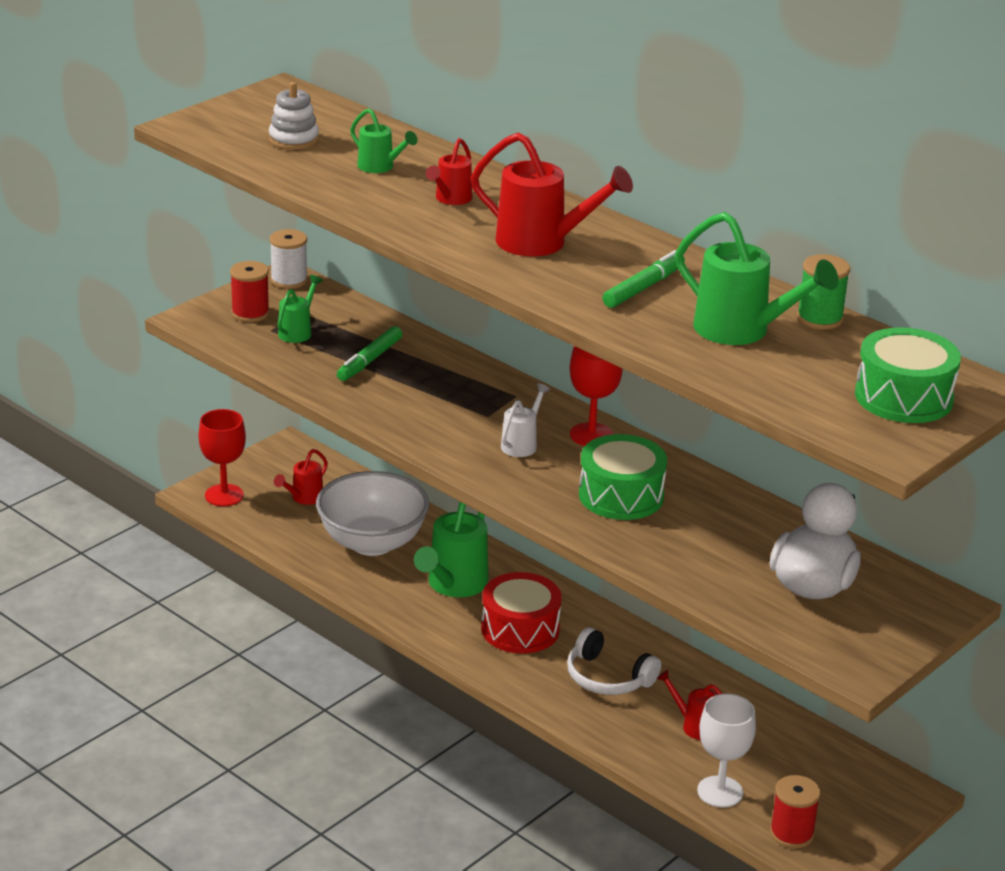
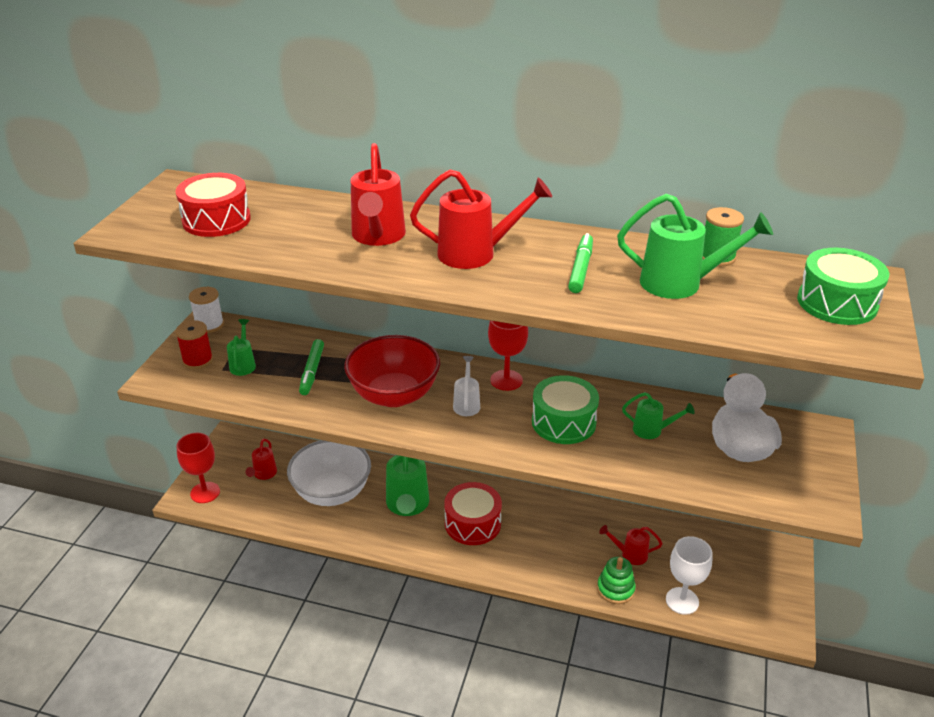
camera: 25 degrees left, 5 degrees up
white stacking toy [269,82,319,150] -> red drum [176,173,251,237]
green watering can [350,108,418,173] -> green watering can moved to [622,392,695,439]
red watering can [426,138,472,205] -> red watering can [351,143,406,246], size x1.82
white headphones [567,627,661,695] -> none
red spool [770,775,821,848] -> none
none -> red bowl [344,335,440,407]
none -> green stacking toy [597,557,636,604]

